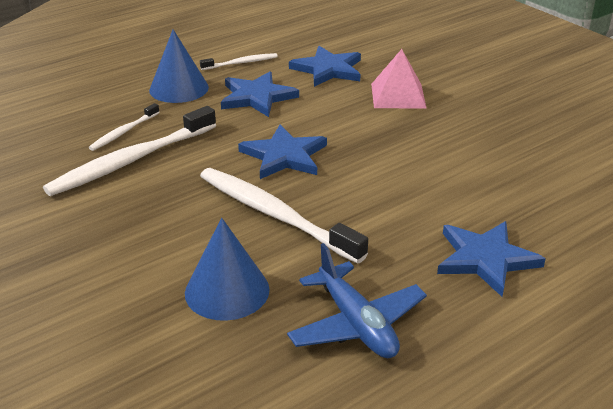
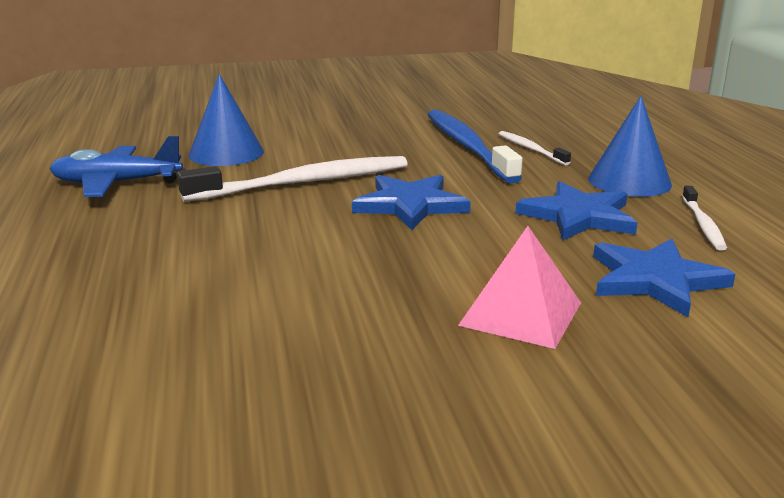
camera: 115 degrees right, 10 degrees down
white toothbrush [43,106,216,196] -> blue toothbrush [428,110,523,183]
blue star [437,221,546,297] -> none

